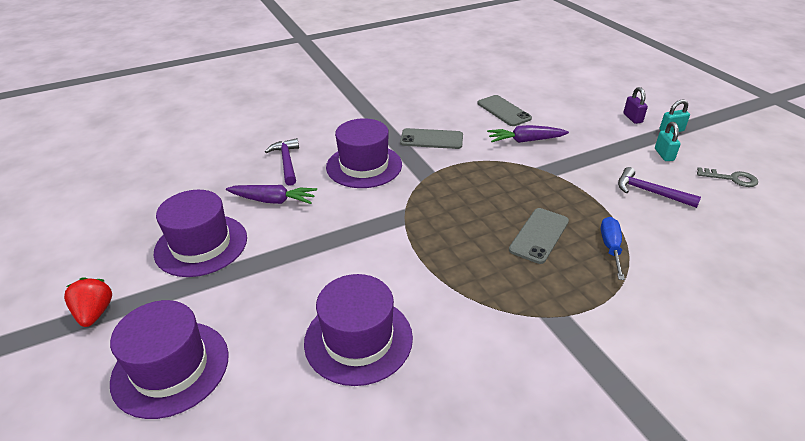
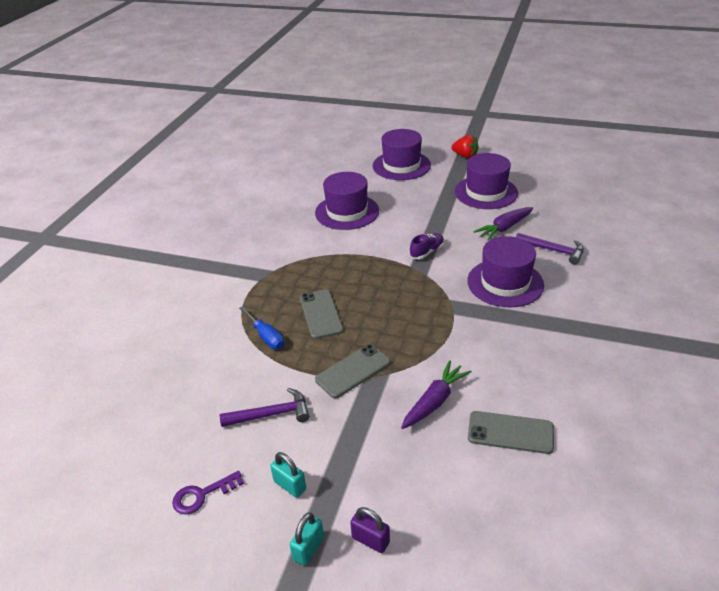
camera: 135 degrees right, 0 degrees up
grey phone [400,128,463,149] -> grey phone moved to [315,344,391,398]
grey key [697,167,758,187] -> purple key [172,471,244,515]
none -> purple shoe [410,233,444,259]

